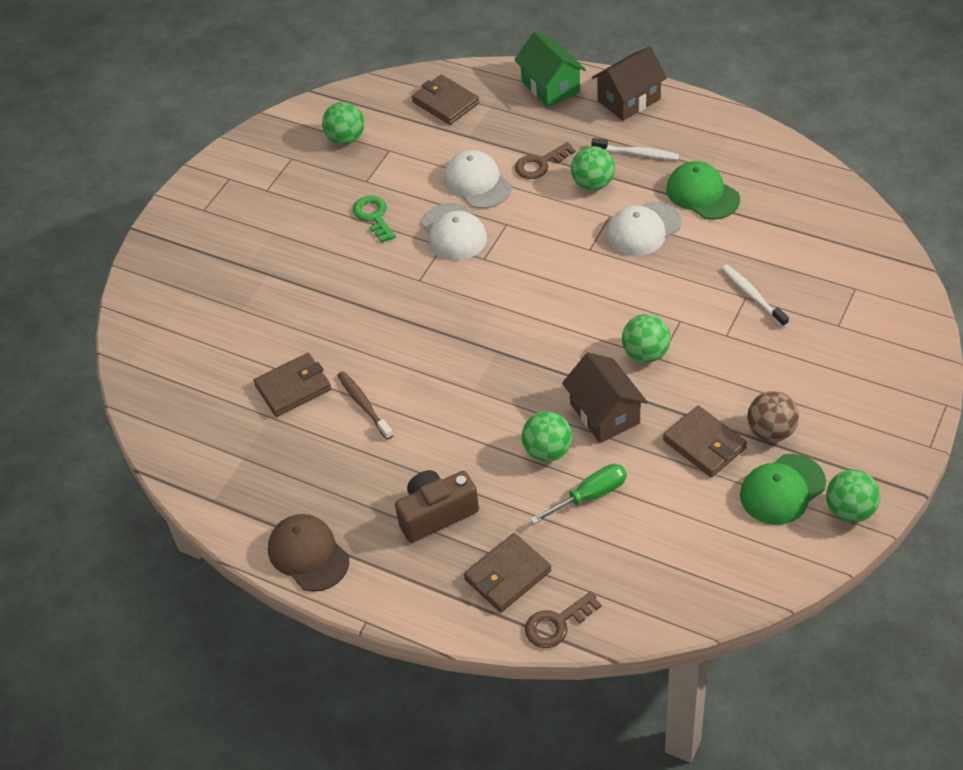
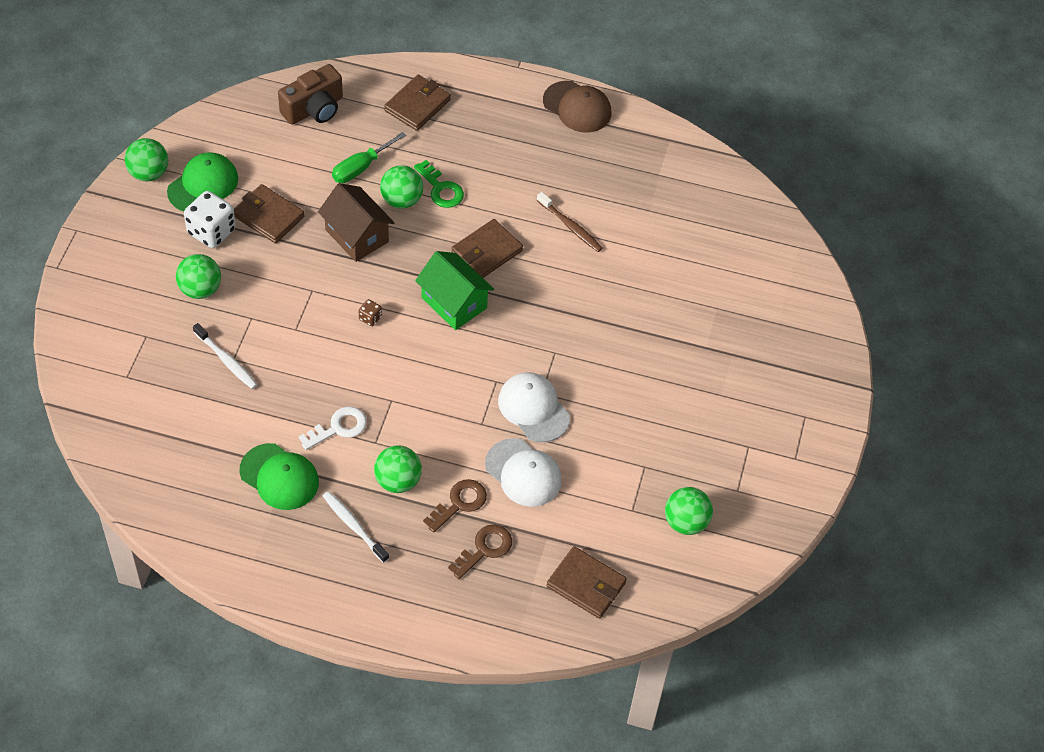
camera: 160 degrees right, 5 degrees up
brown wallet [254,353,332,417] -> brown wallet moved to [451,219,523,278]
green key [353,196,396,243] -> green key moved to [414,160,464,208]
brown camera [395,470,479,543] -> brown camera moved to [278,64,343,125]
green house [514,31,586,108] -> green house moved to [415,251,494,330]
brown key [525,591,602,648] -> brown key moved to [448,524,512,579]
white toothbrush [591,138,679,160] -> white toothbrush turned 45 degrees clockwise [323,491,389,563]
brown house [592,46,667,121] -> none
white cap [607,201,682,256] -> white key [299,407,367,450]
green ball [622,314,671,363] -> green ball moved to [176,254,221,299]
brown ball [747,391,799,442] -> white dice [184,191,236,248]
none -> brown dice [358,299,382,326]

